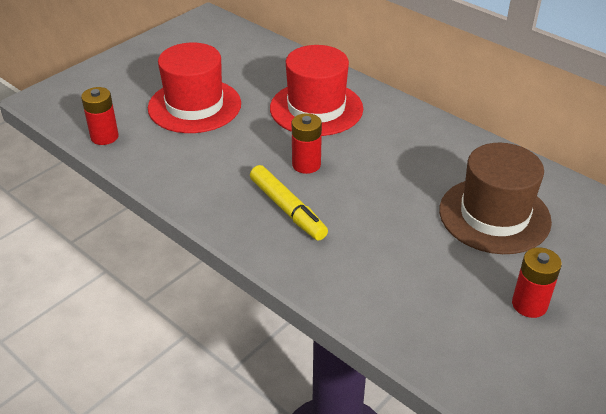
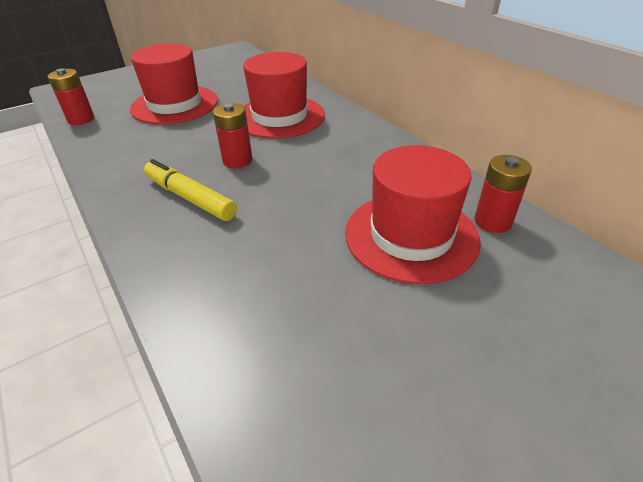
camera: 15 degrees right, 0 degrees up
yellow marker [250,165,328,240] -> yellow marker turned 150 degrees clockwise [144,159,237,221]
brown hat [439,143,552,254] -> red hat [345,145,481,284]
red battery [512,247,562,318] -> red battery moved to [475,155,532,233]

